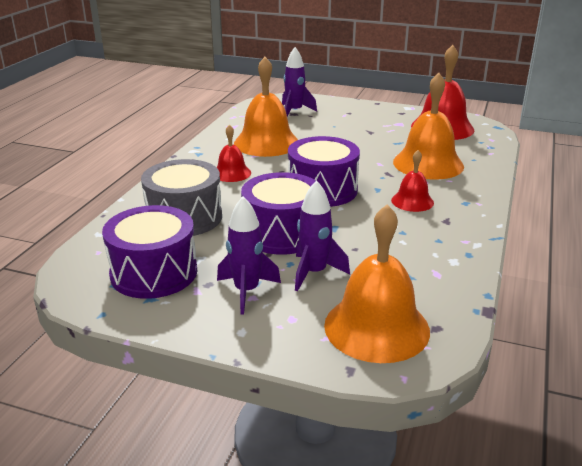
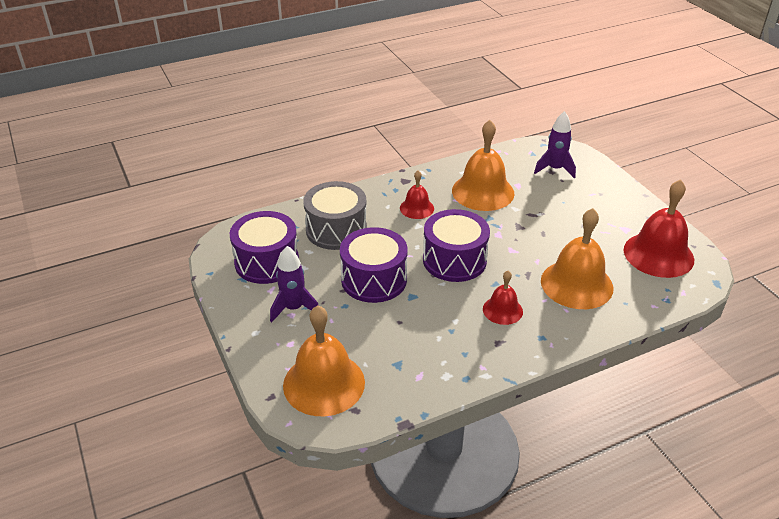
camera: 45 degrees right, 10 degrees up
purple rocket [295,180,350,292] -> none

